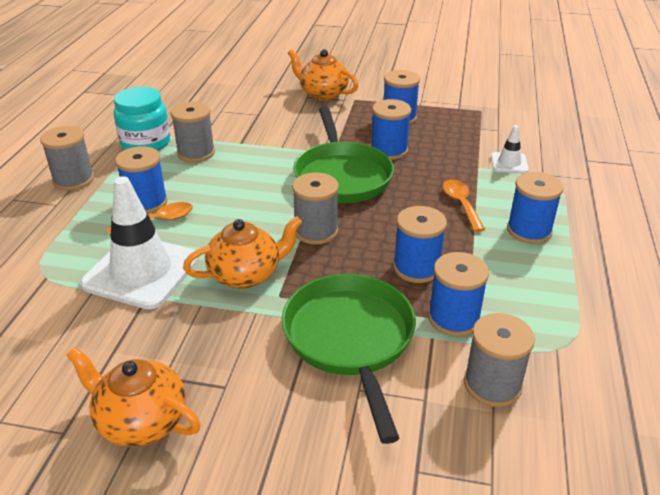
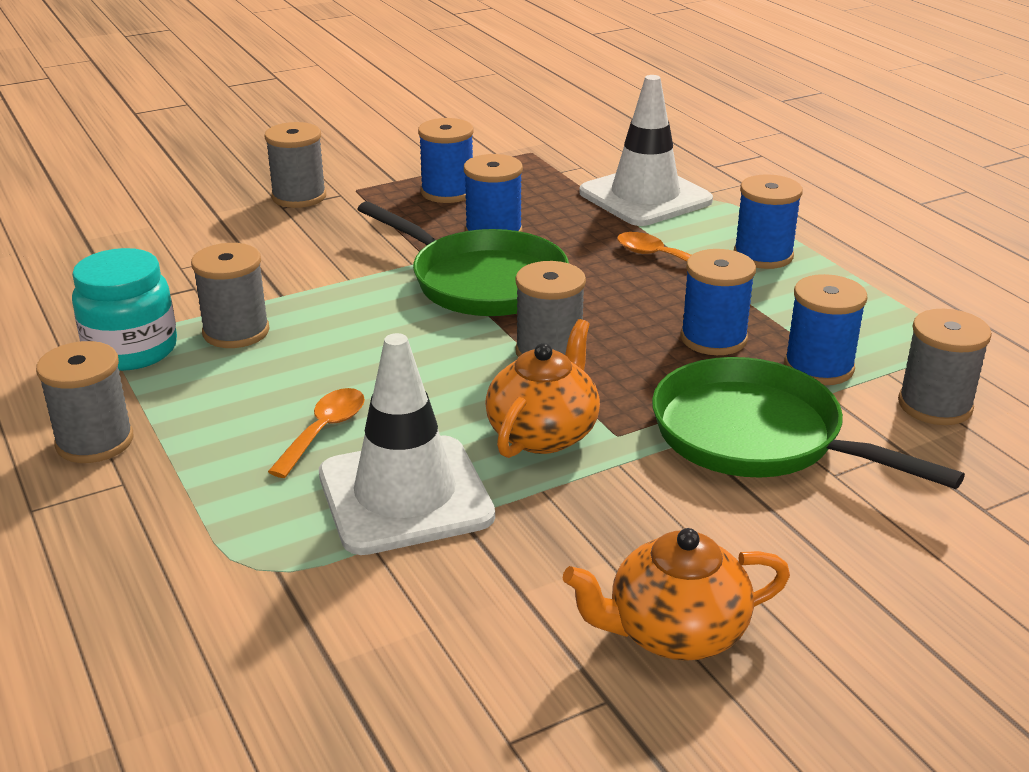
camera: 40 degrees left, 5 degrees down
blue spool [115,146,168,214] -> none
orange teapot [288,49,359,100] -> grey spool [265,122,326,208]
white traffic cone [491,125,529,173] -> white traffic cone [580,75,713,226], size x2.12

